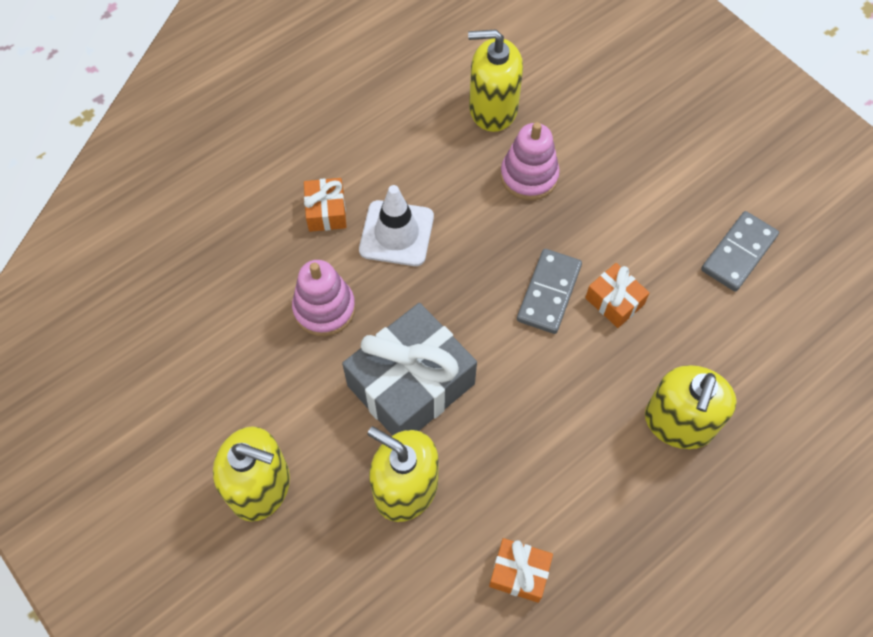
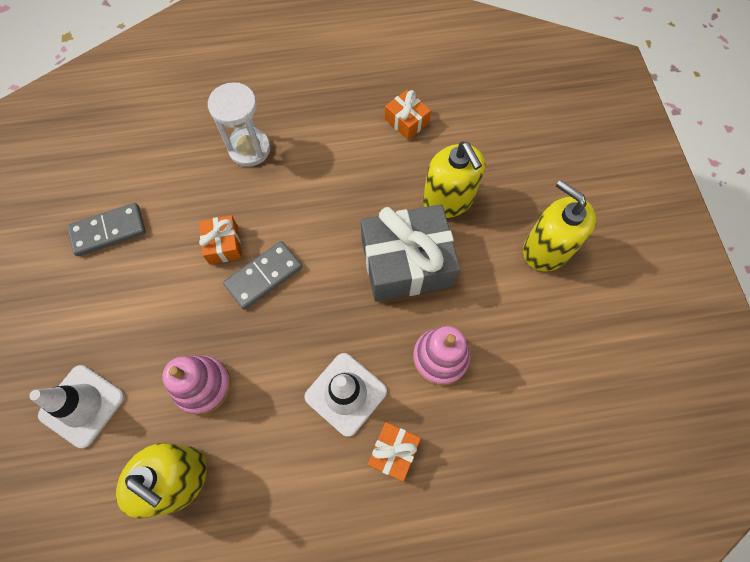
camera: 150 degrees left, 5 degrees up
yellow soap dispenser [645,365,737,449] -> white hourglass [208,82,271,167]
none -> white traffic cone [29,365,124,448]

